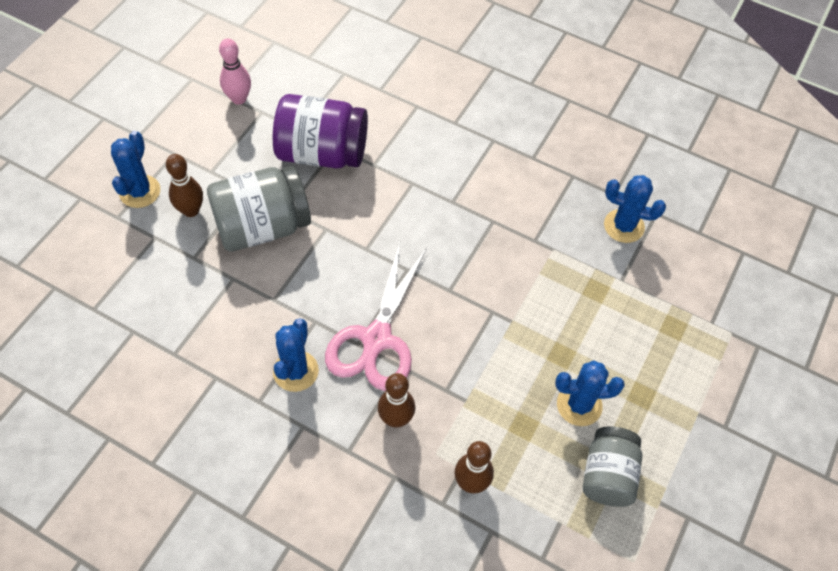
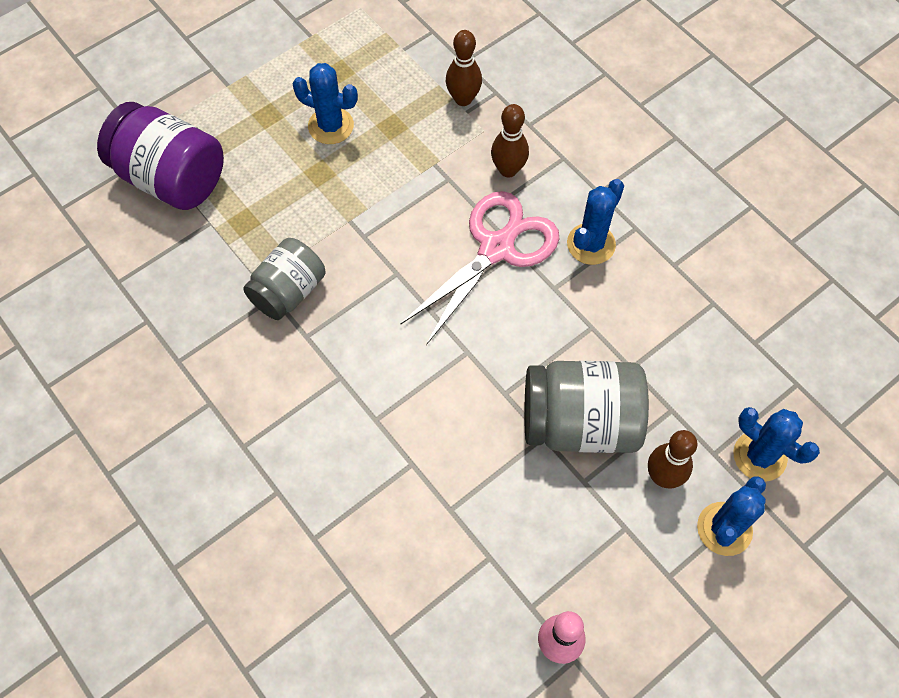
camera: 155 degrees left, 5 degrees up
purple jar [273,94,368,168] -> purple jar moved to [97,102,224,210]
grey jar [583,426,642,507] -> grey jar moved to [243,238,326,320]
blue cactus [604,175,666,243] -> blue cactus moved to [733,407,820,482]

